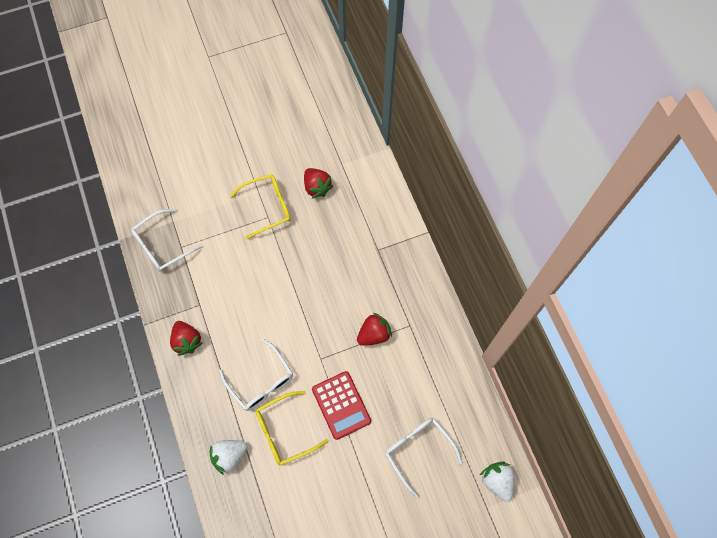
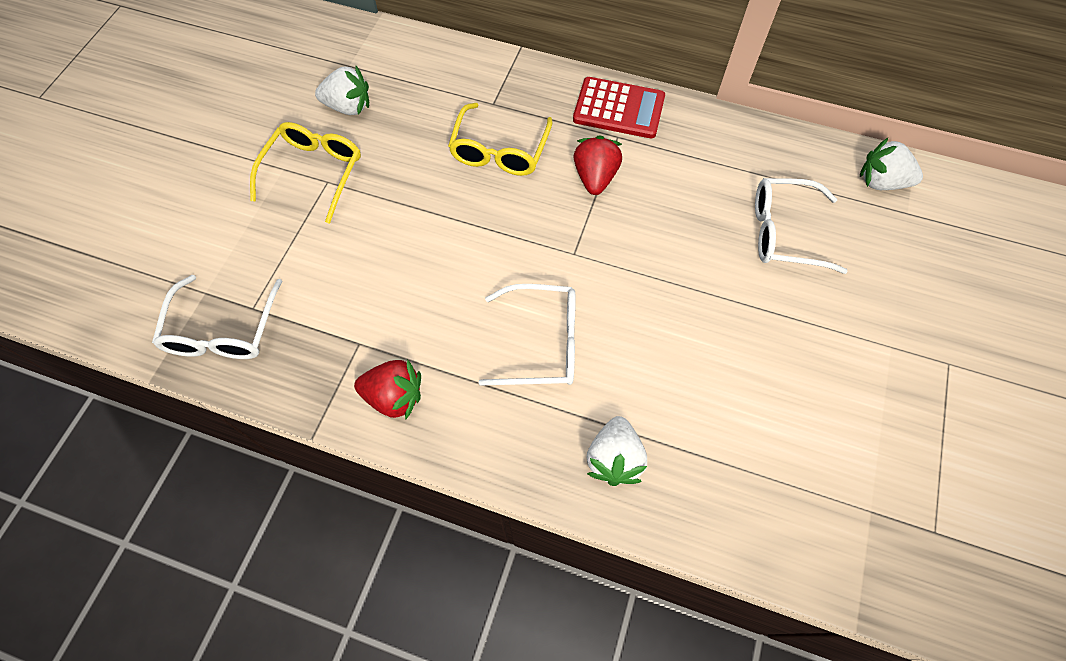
camera: 50 degrees left, 5 degrees down
yellow glasses [256,391,328,466] -> yellow glasses moved to [448,103,553,176]
red strawberry [304,168,333,198] -> white strawberry [315,66,369,115]
red calculator [312,371,371,440] -> red calculator moved to [573,77,665,138]

